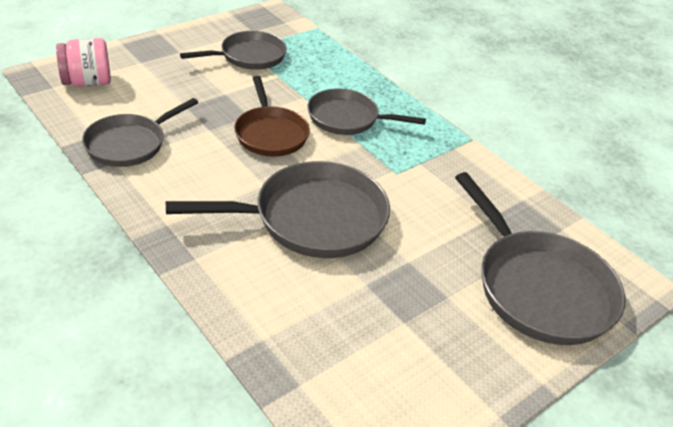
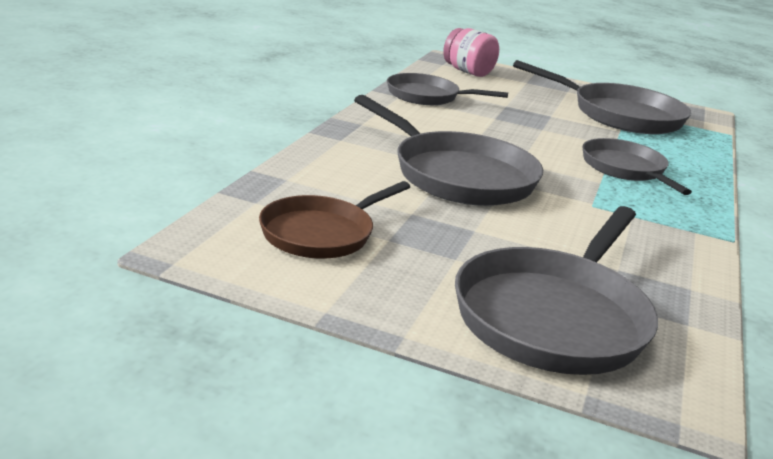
camera: 60 degrees right, 15 degrees down
grey pan [180,31,287,70] -> grey pan [513,60,691,134], size x1.56
brown pan [234,76,310,157] -> brown pan moved to [259,181,410,259]

